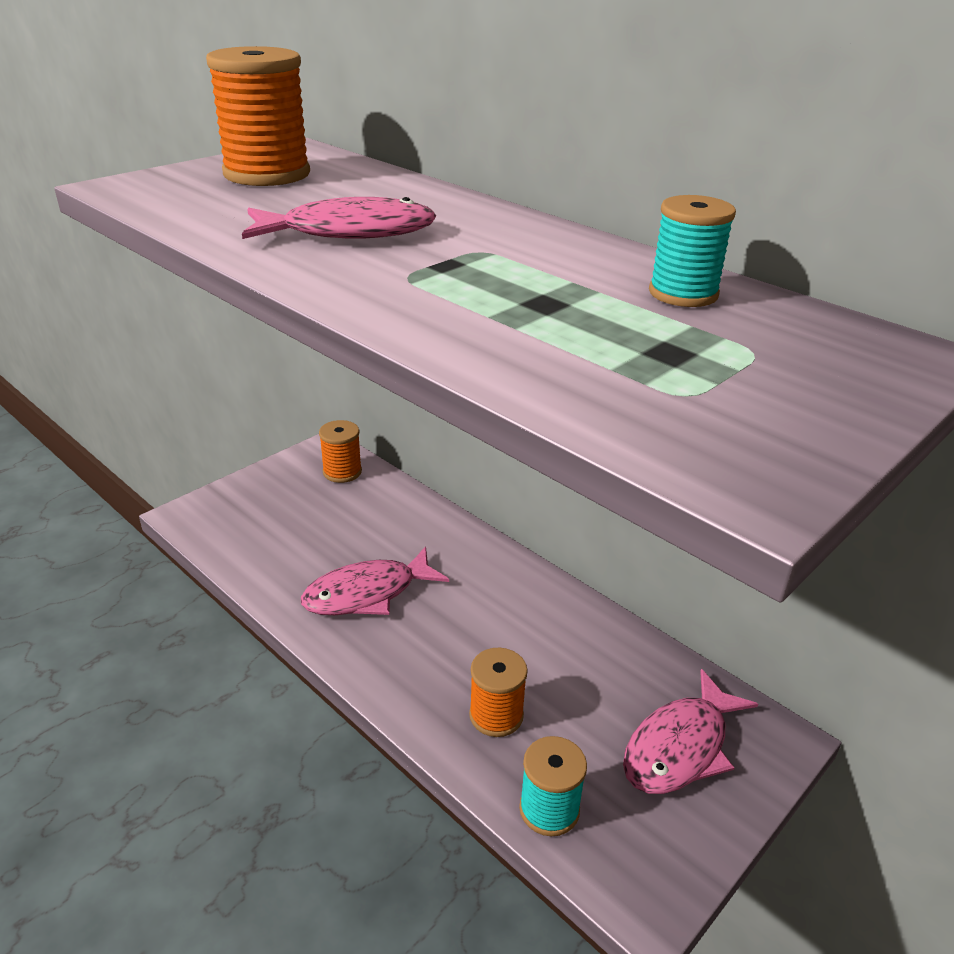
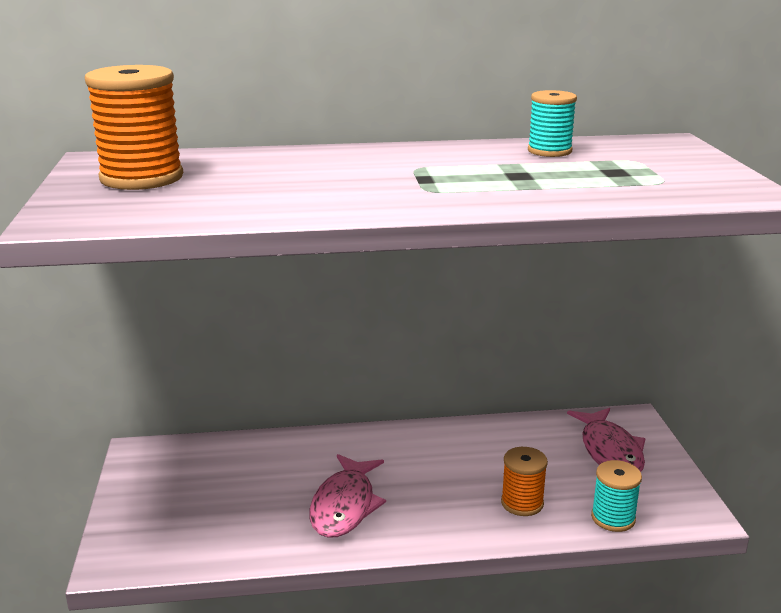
camera: 50 degrees left, 10 degrees down
pink fish [242,197,436,239] -> none
orange spool [319,420,362,483] -> none

